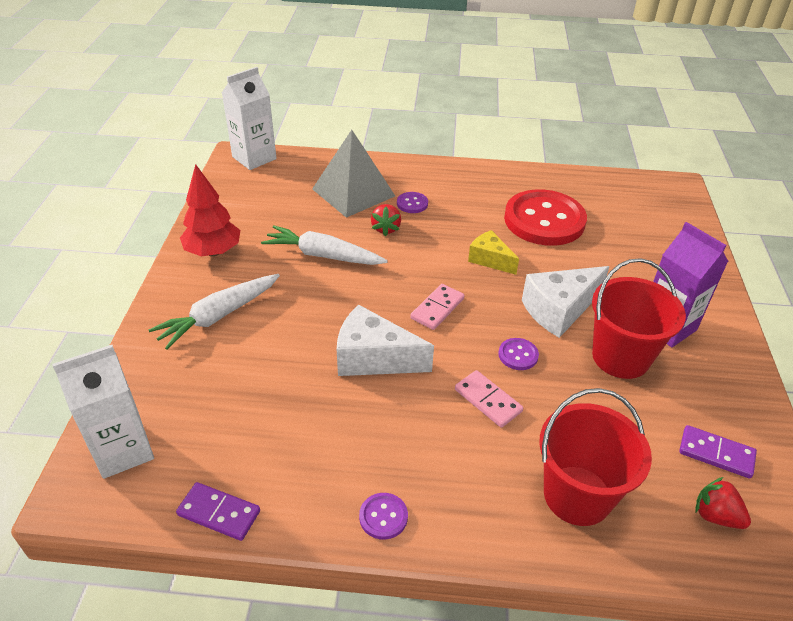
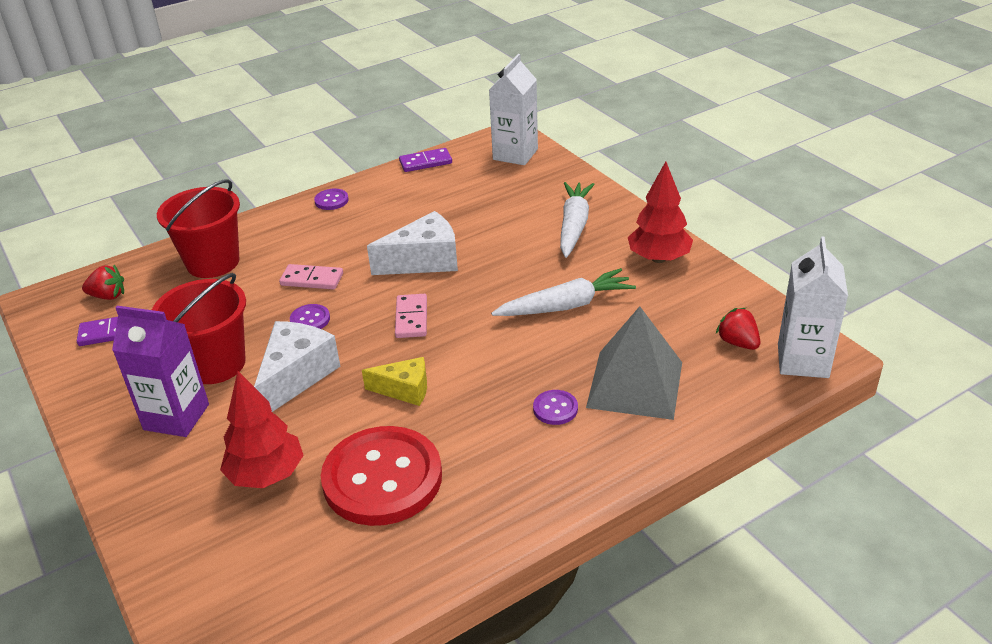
camera: 145 degrees right, 5 degrees down
red strawberry [371,204,401,236] -> red strawberry moved to [716,308,760,350]
none -> red tree [220,371,304,488]

